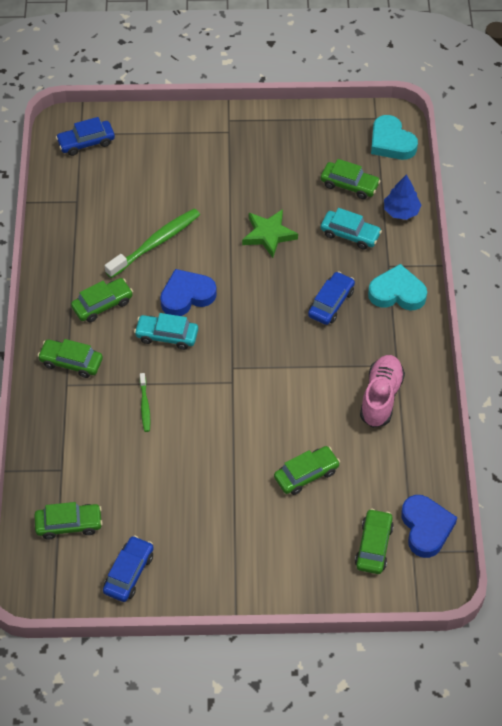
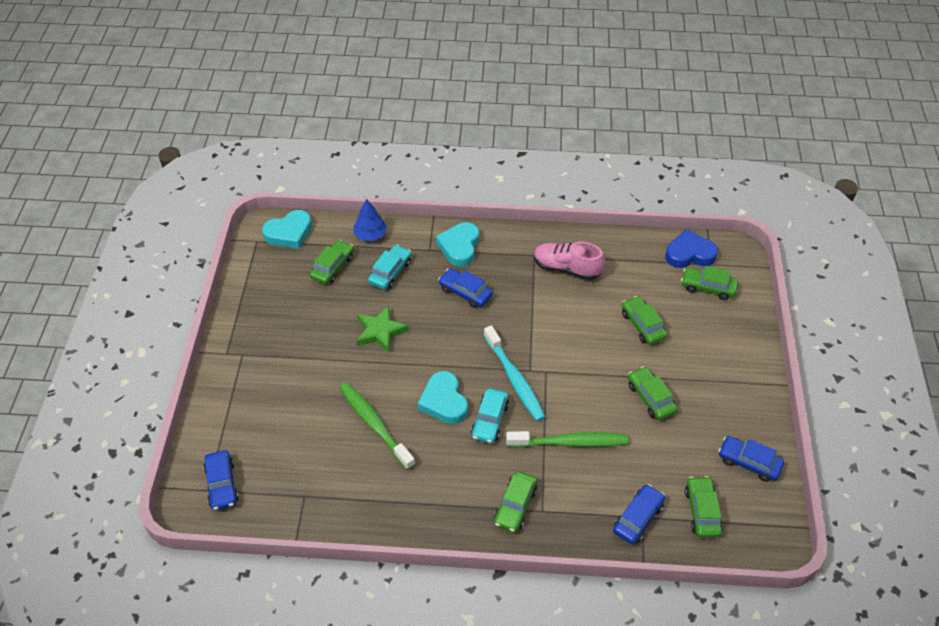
camera: 85 degrees left, 5 degrees down
green car [71,278,133,322] -> green car moved to [628,366,677,420]
green toothbrush [140,373,150,432] -> green toothbrush [506,431,628,447], size x1.93
blue heart [160,269,217,316] -> turquoise heart [418,371,468,424]
none -> turquoise toothbrush [484,325,545,421]
none -> blue car [613,484,665,544]

